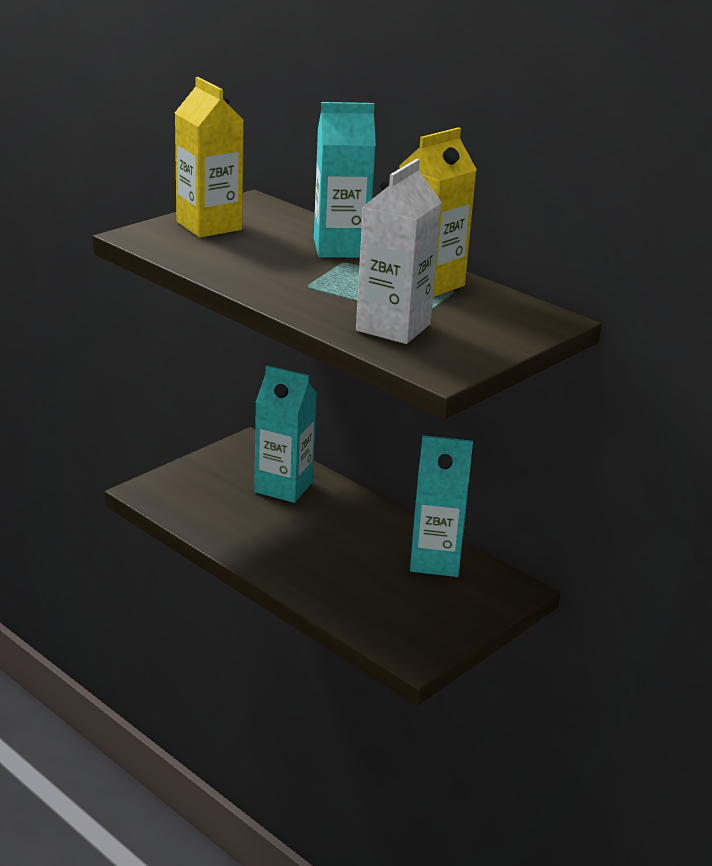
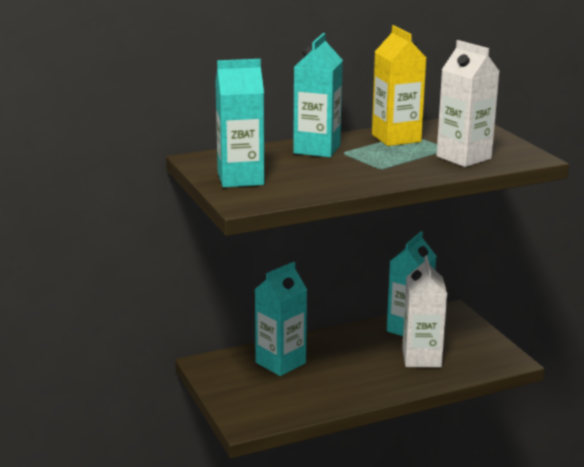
camera: 65 degrees left, 5 degrees down
yellow carton [175,77,244,238] -> turquoise carton [215,59,264,187]
none -> white carton [402,255,447,367]

